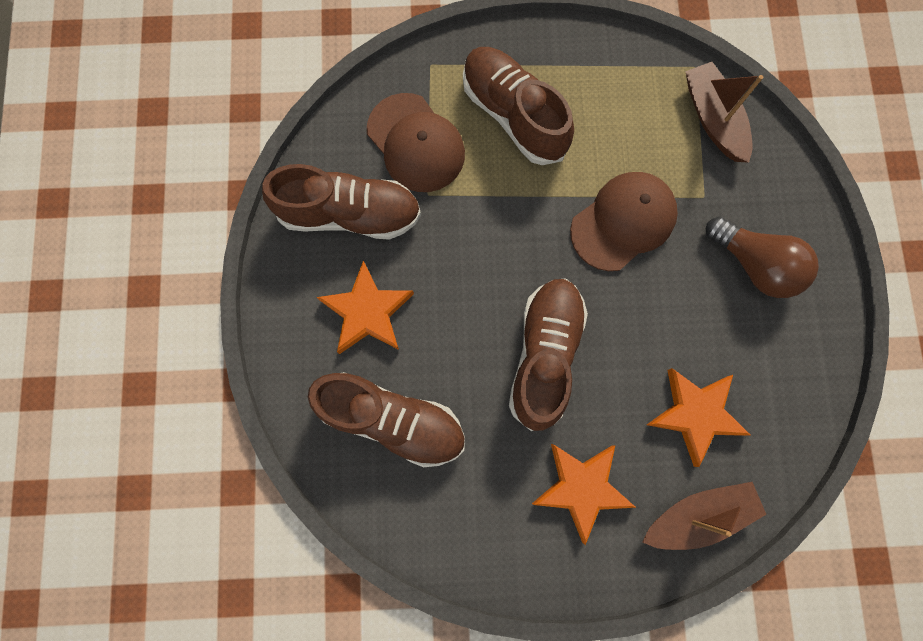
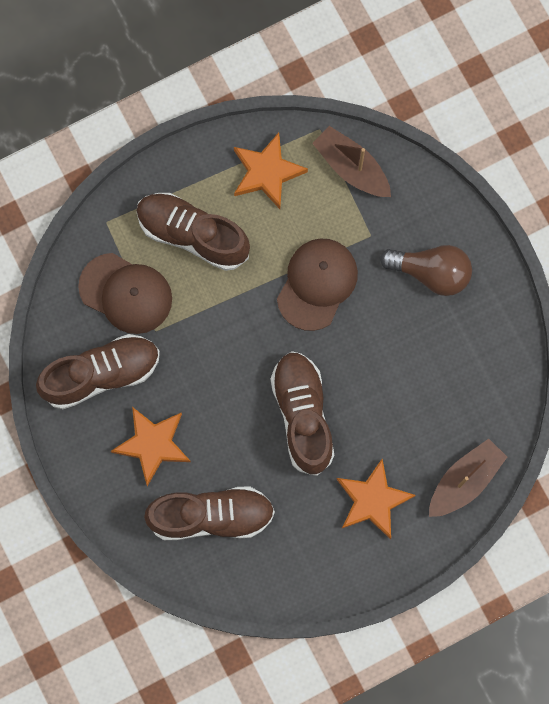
camera: 25 degrees left, 0 degrees up
orange star [647,368,750,467] -> orange star moved to [234,132,308,209]

